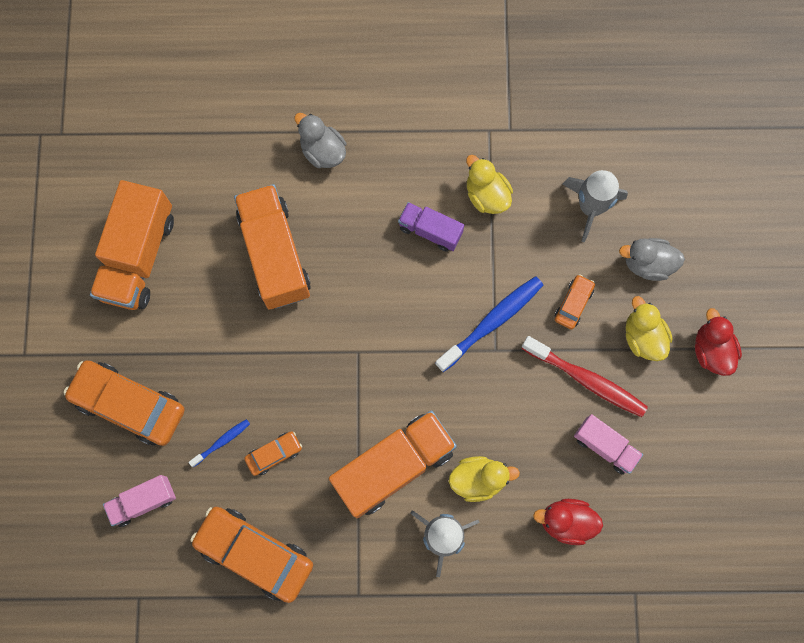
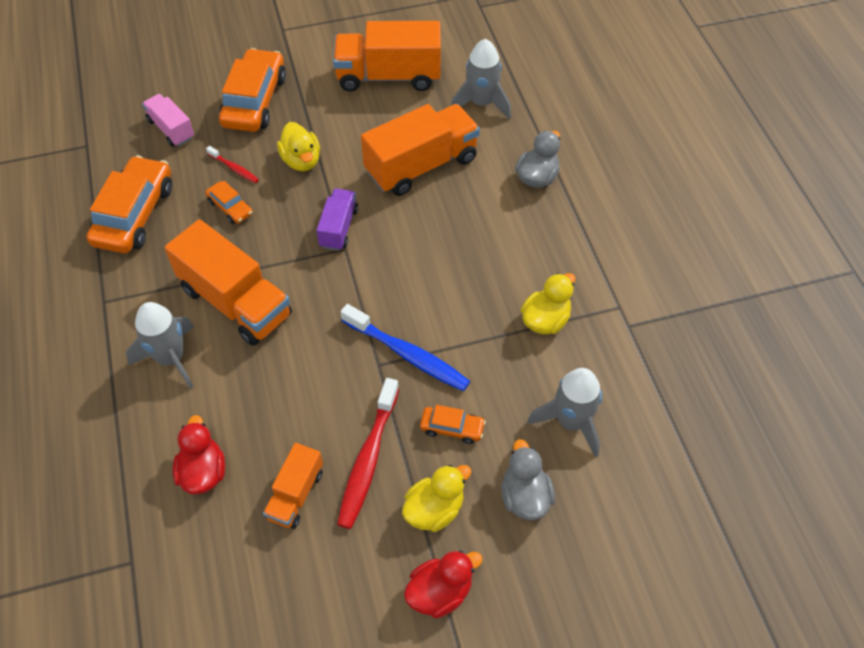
camera: 75 degrees right, 20 degrees down
blue toothbrush [188,419,250,467] -> red toothbrush [206,146,259,183]
purple truck [398,202,464,252] -> purple truck moved to [316,188,358,251]
yellow duck [449,456,520,502] -> yellow duck moved to [277,122,320,171]
pink truck [574,414,643,475] -> orange truck [263,443,323,529]
none -> grey rocket [451,39,511,119]

